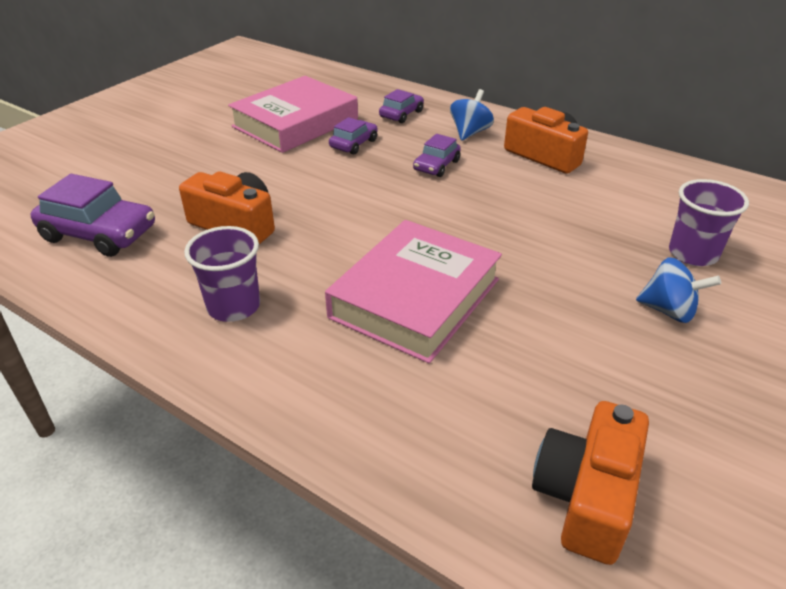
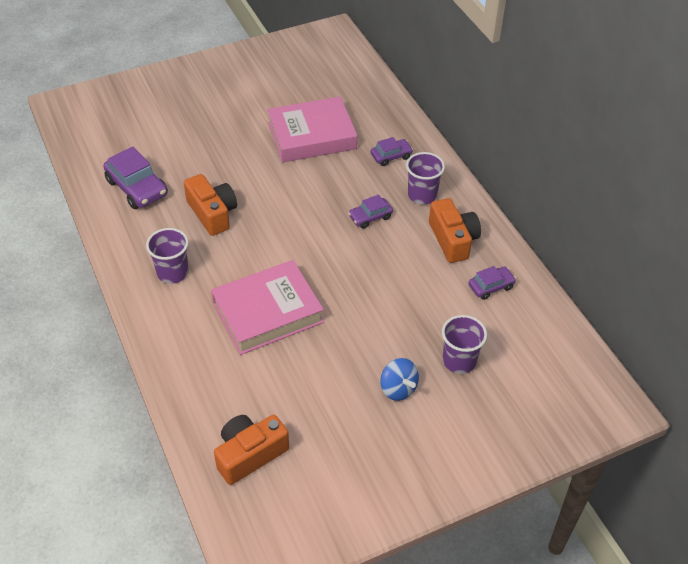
camera: 30 degrees right, 10 degrees up
purple car [329,117,378,155] -> purple car moved to [468,266,516,300]
blue spinning top [450,89,494,141] -> purple cup [406,152,445,205]

